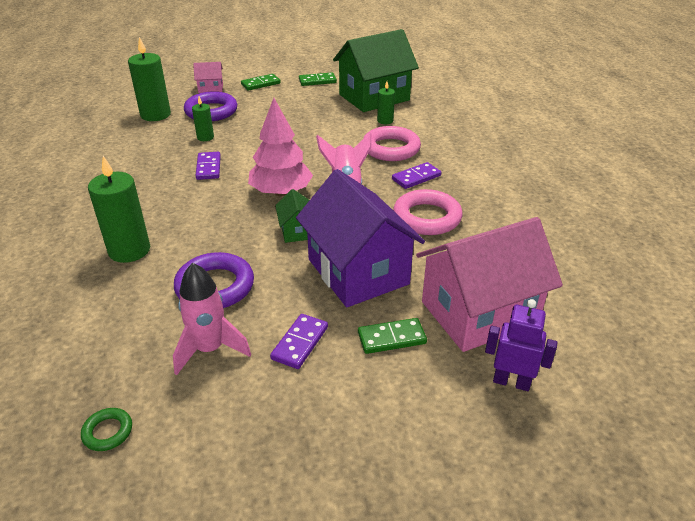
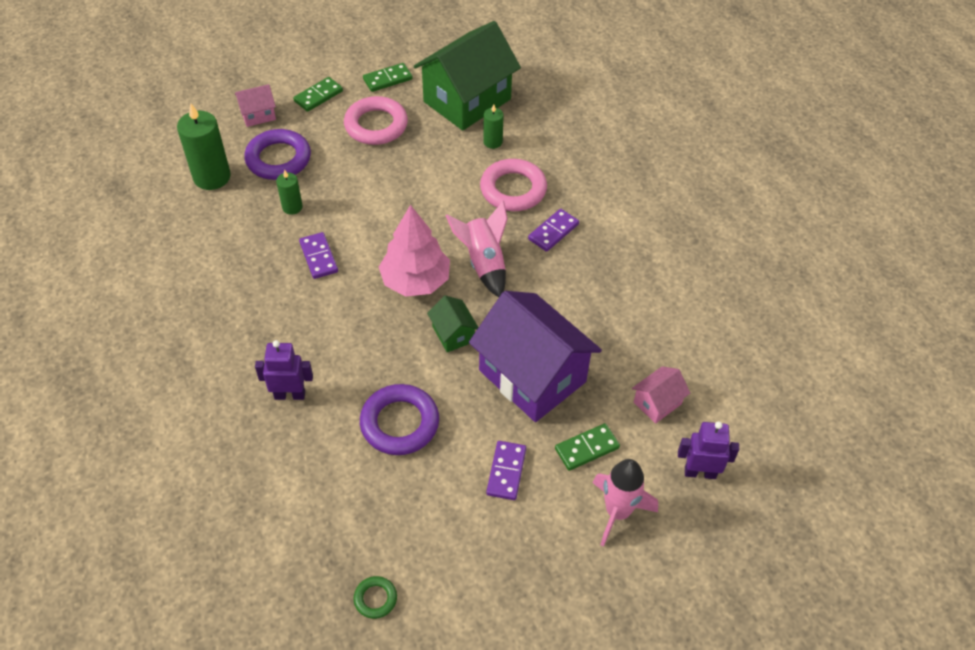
camera: 15 degrees left, 15 degrees up
green candle [88,156,150,263] -> purple robot [255,340,313,400]
pink rocket [173,263,251,375] -> pink rocket moved to [593,459,658,547]
pink ring [393,189,463,235] -> pink ring moved to [344,96,408,145]
pink house [416,217,563,352] -> pink house [632,367,690,424], size x0.44

